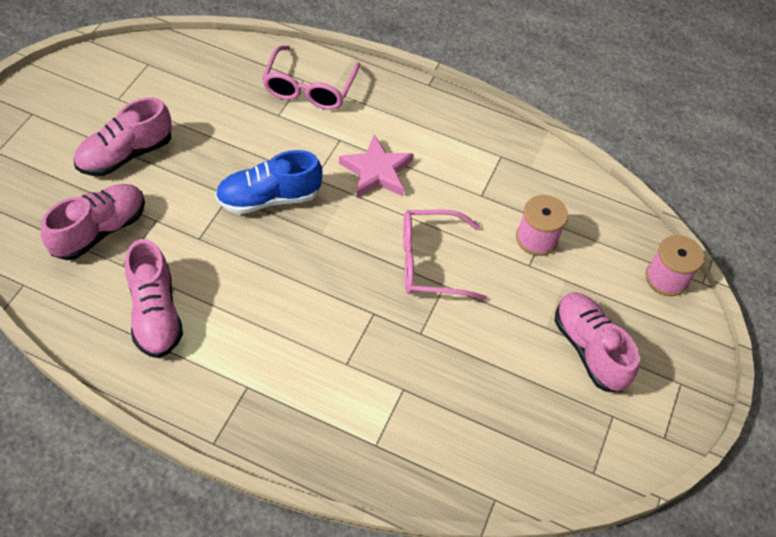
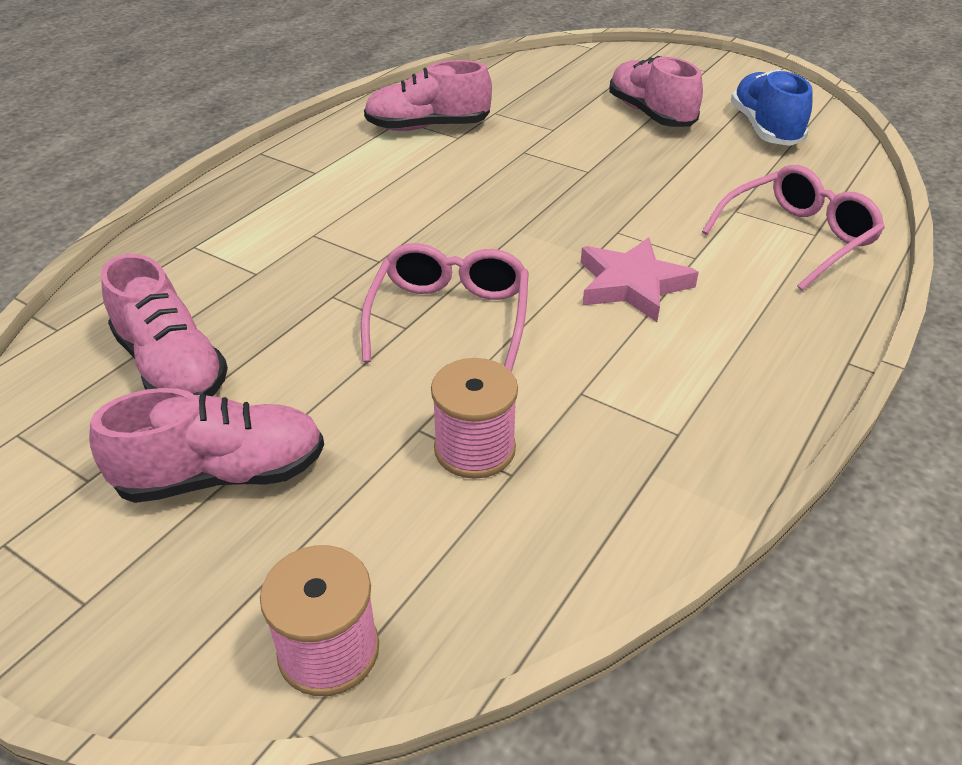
camera: 105 degrees right, 15 degrees down
pink shoe [41,184,145,260] -> pink shoe moved to [101,254,228,396]
blue shoe [215,150,322,214] -> blue shoe moved to [731,69,812,146]
pink glasses [262,45,360,110] -> pink glasses turned 120 degrees clockwise [702,165,885,291]

